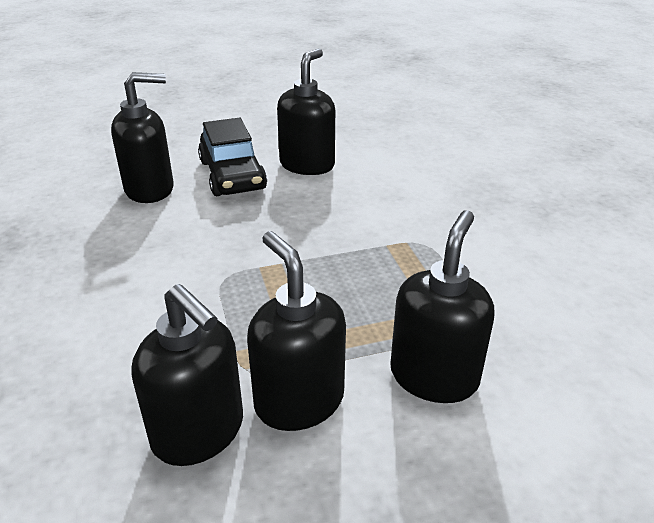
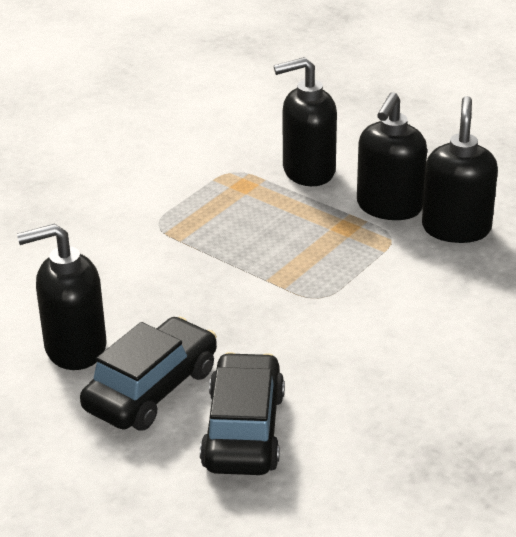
camera: 125 degrees left, 0 degrees up
black soap dispenser [111,72,174,203] -> black car [200,352,285,475]

